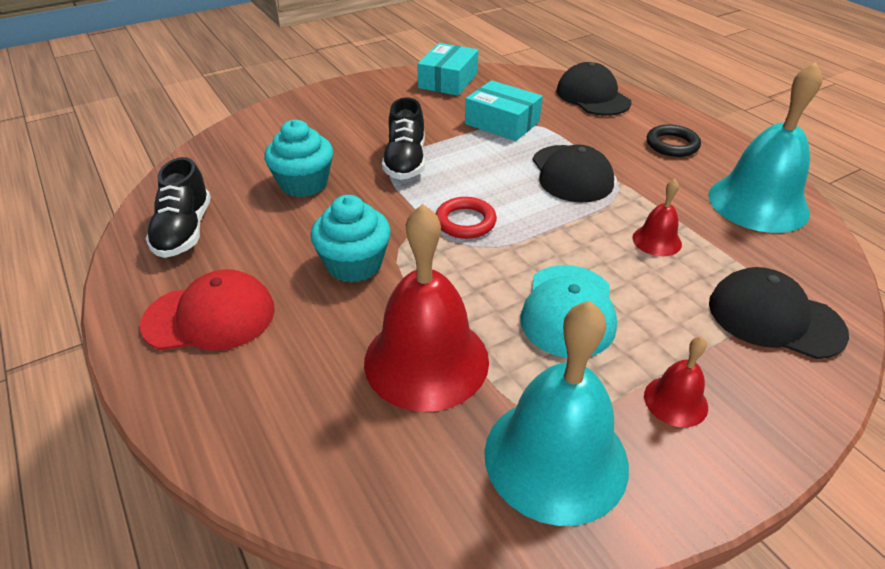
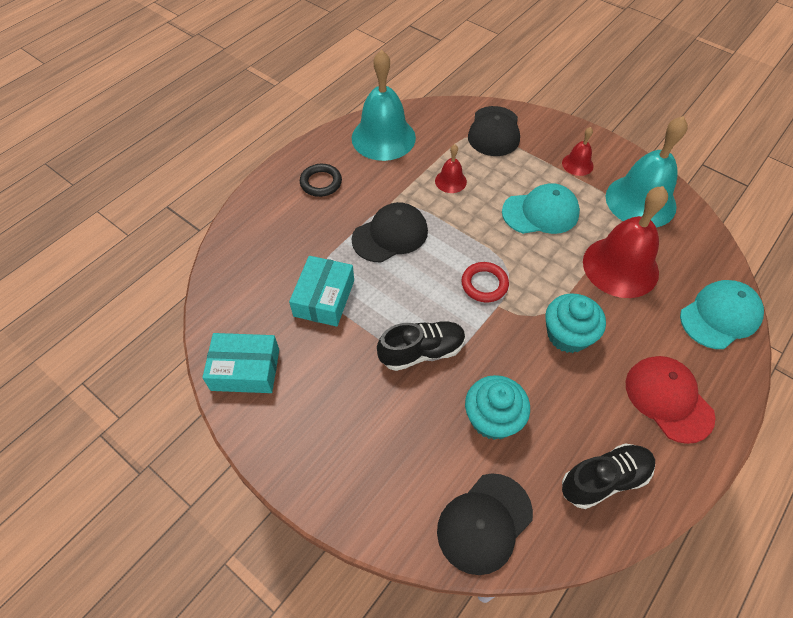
camera: 110 degrees left, 15 degrees up
black cap [556,62,631,116] -> black cap moved to [437,473,533,575]
none -> turquoise cap [680,280,764,349]

